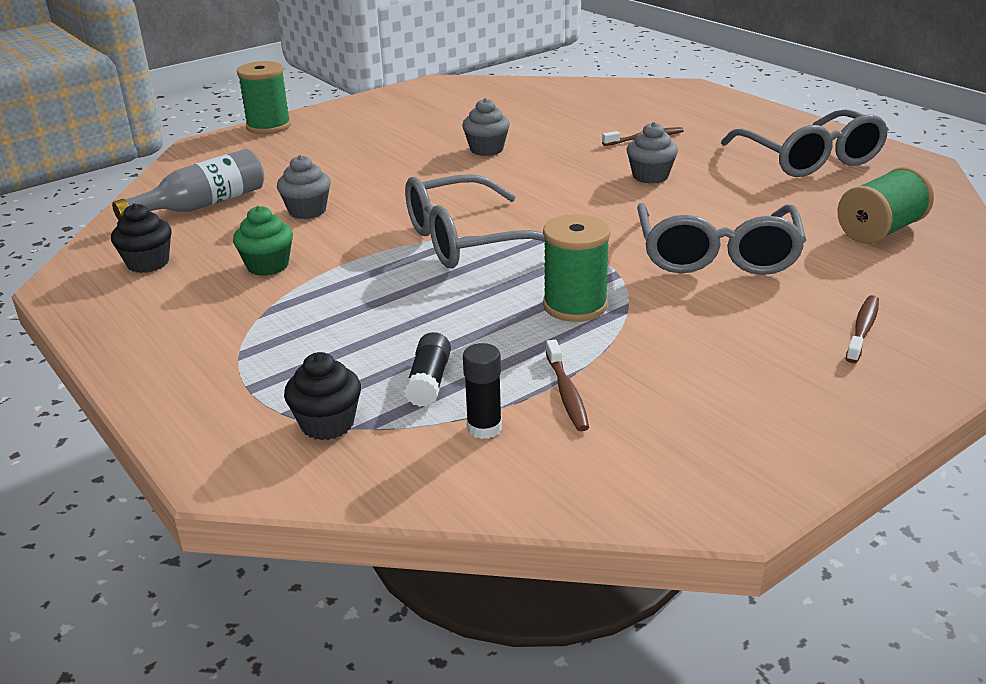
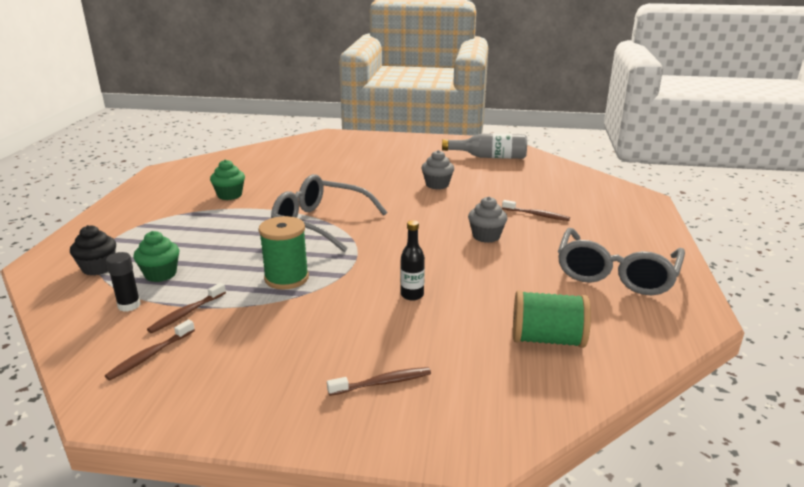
camera: 45 degrees right, 5 degrees down
black cupcake [111,203,172,273] -> none
grey bottle [112,149,264,220] -> grey bottle moved to [442,134,527,159]
green spool [237,61,291,134] -> none
grey cupcake [277,155,331,219] -> none
black glue stick [404,332,451,407] -> green cupcake [133,231,179,282]
grey glasses [637,203,806,275] -> black bottle [401,220,425,301]
none -> brown toothbrush [105,319,195,380]

